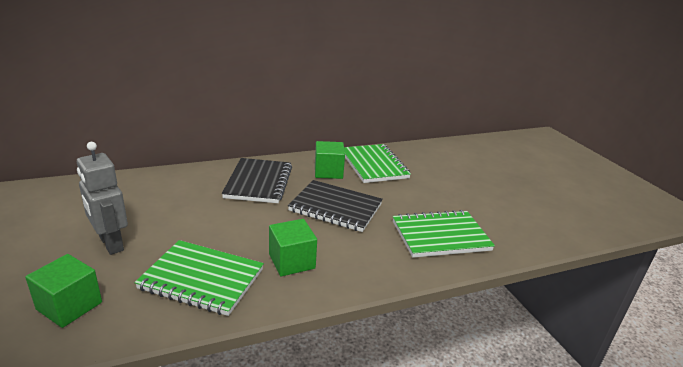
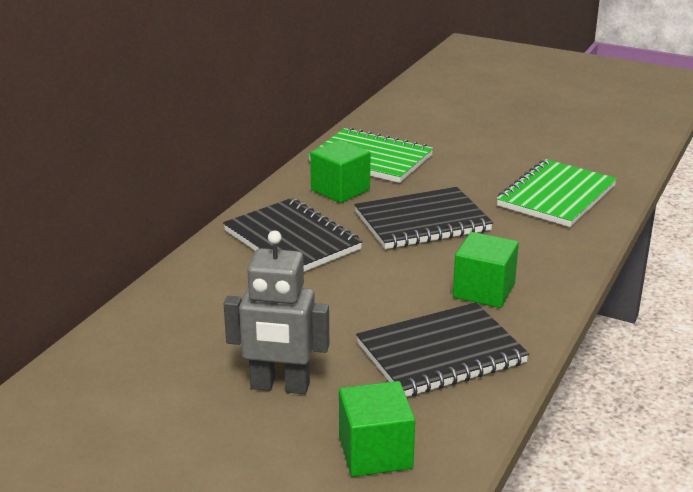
camera: 40 degrees left, 0 degrees up
green notebook [134,240,264,316] -> black notebook [356,302,529,397]

